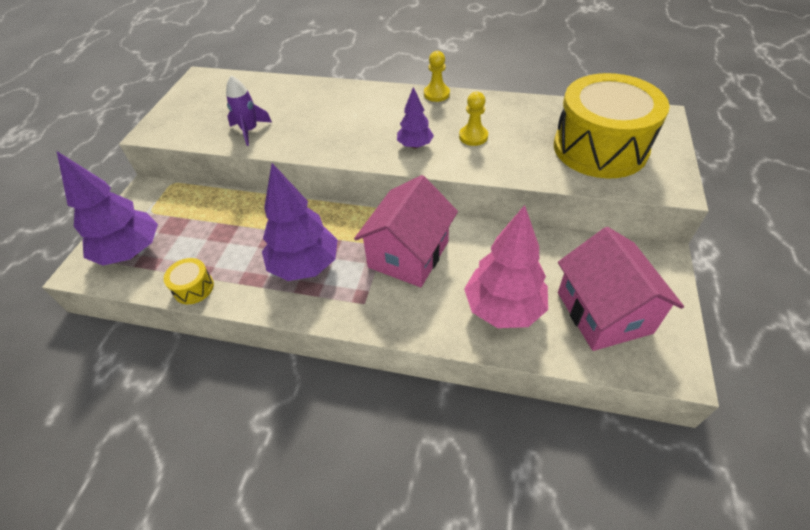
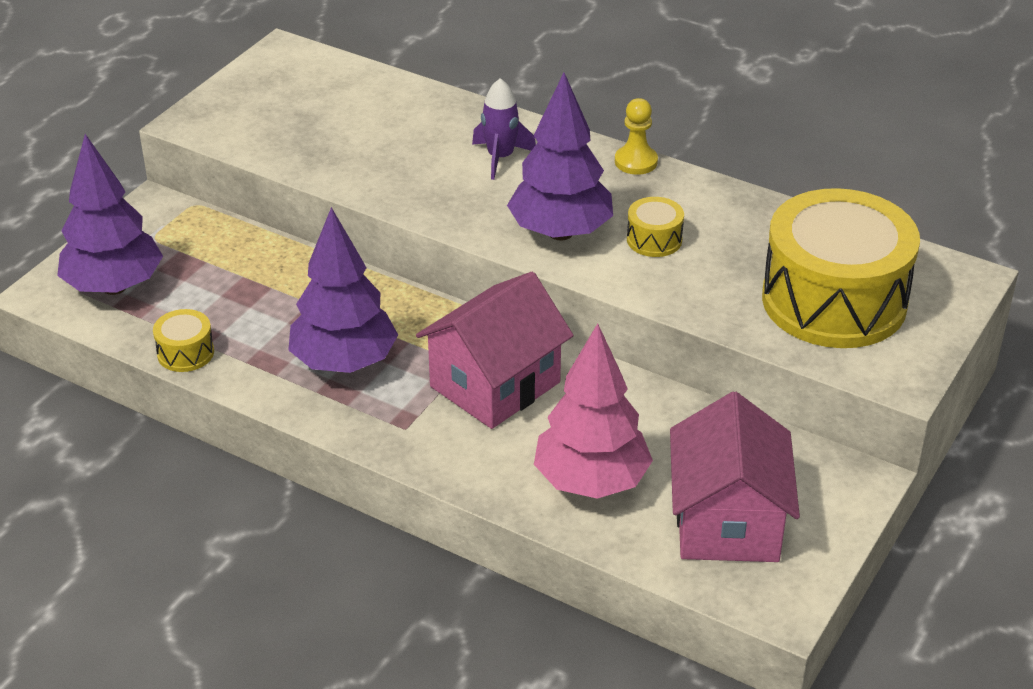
camera: 15 degrees right, 10 degrees down
purple rocket [226,76,272,146] -> purple rocket moved to [472,78,536,180]
purple tree [397,87,434,149] -> purple tree [507,73,613,240], size x1.85
yellow pawn [459,92,488,146] -> yellow drum [627,197,684,257]

